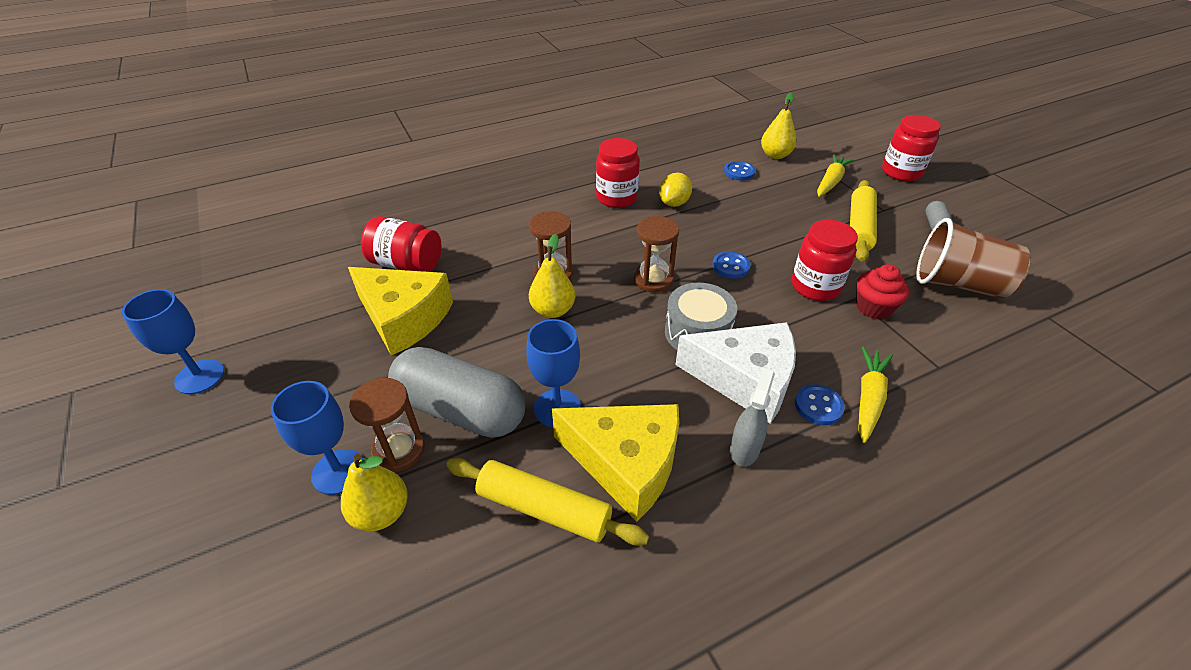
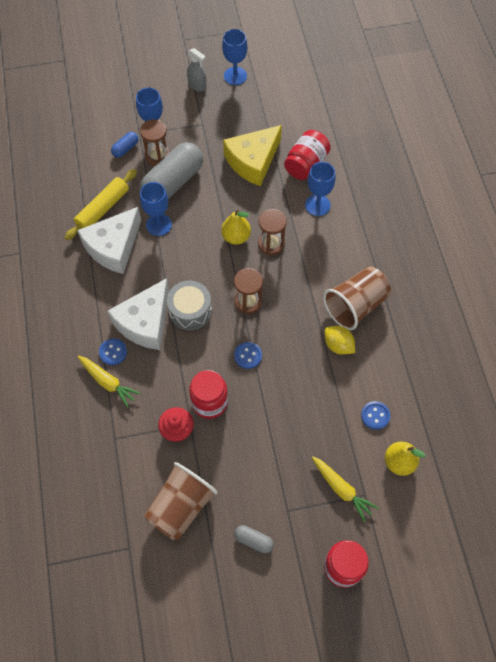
camera: 105 degrees right, 20 degrees up
yellow pear [341,454,408,532] -> blue capsule [111,132,138,157]
yellow cheese [552,404,679,522] -> white cheese [77,207,141,274]
red jar [596,138,640,208] -> brown cup [323,267,391,330]
grey spray bottle [730,368,775,467] -> grey spray bottle moved to [187,48,206,92]
yellow rolling pin [850,180,877,262] -> none
none -> blue goblet [305,162,335,216]

